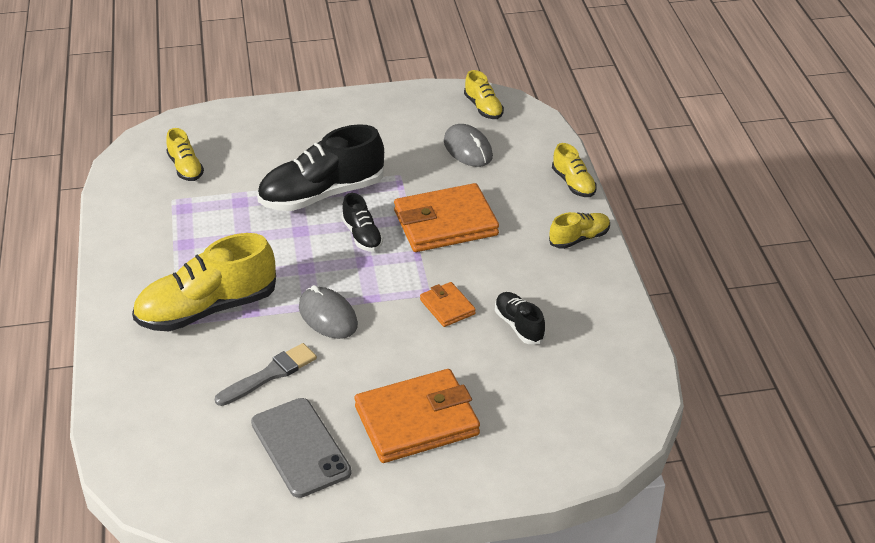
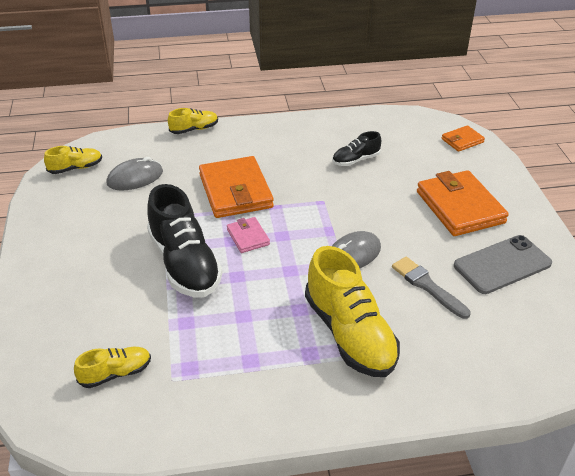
camera: 90 degrees left, 0 degrees up
black shoe [342,193,383,251] -> pink wallet [227,217,270,253]
orange wallet [420,282,476,327] -> orange wallet moved to [442,125,485,152]
yellow shoe [549,212,610,249] -> none

